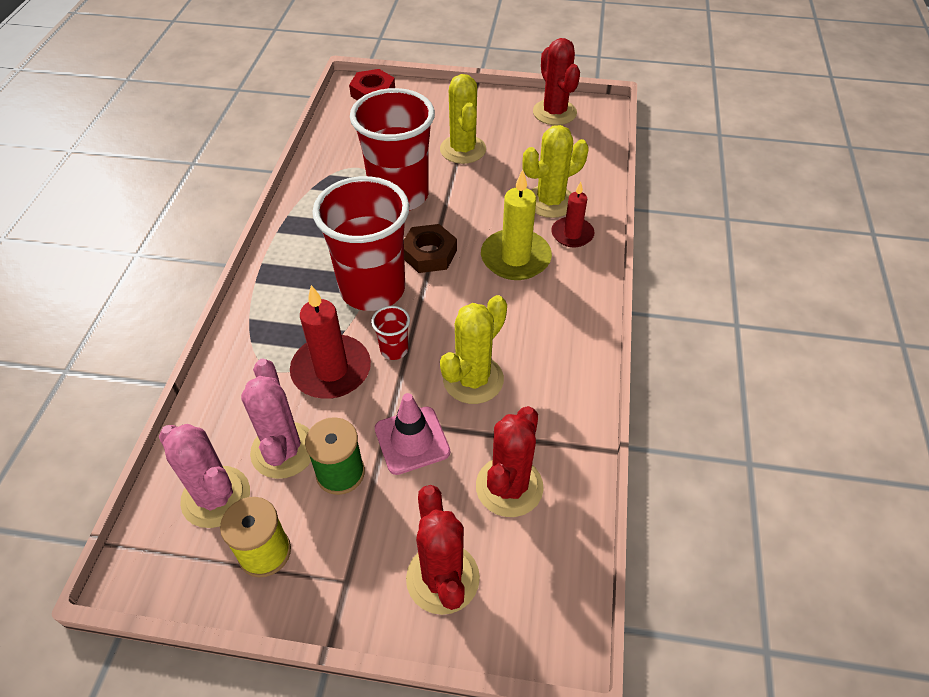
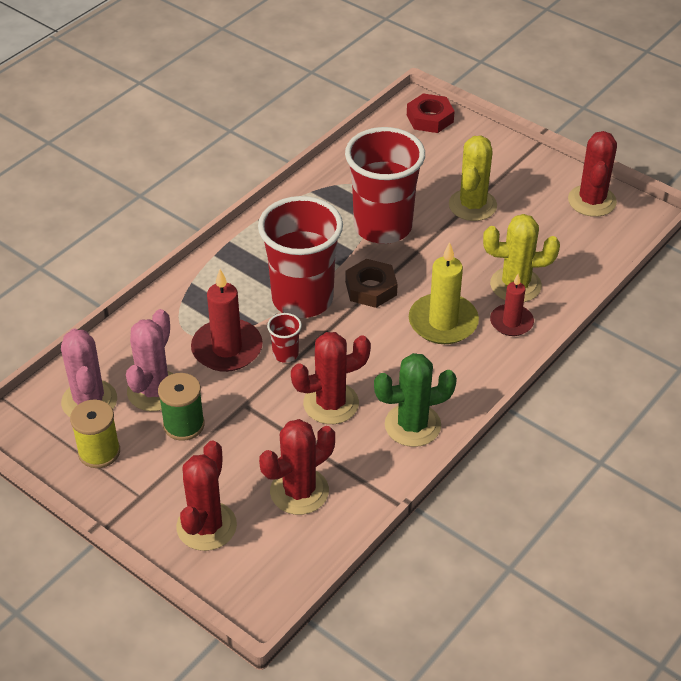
camera: 30 degrees right, 5 degrees down
pink traffic cone [375,393,450,475] -> none
yellow cactus [440,295,507,404] -> red cactus [291,332,371,424]
none -> green cactus [374,353,457,447]

